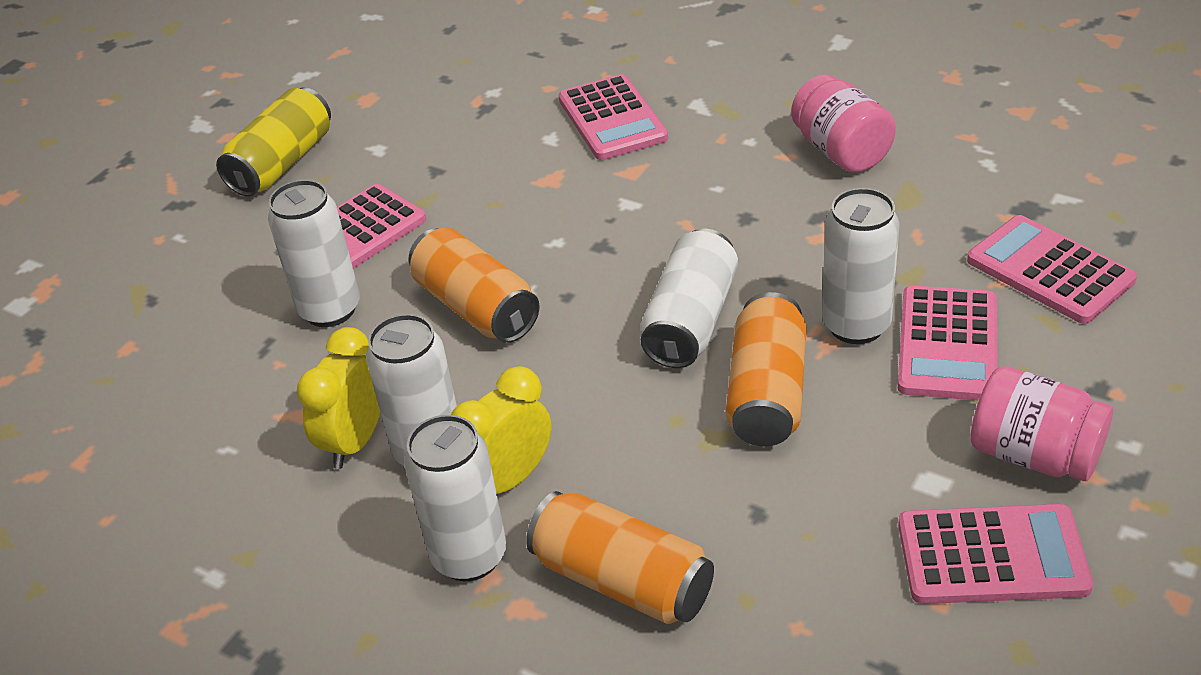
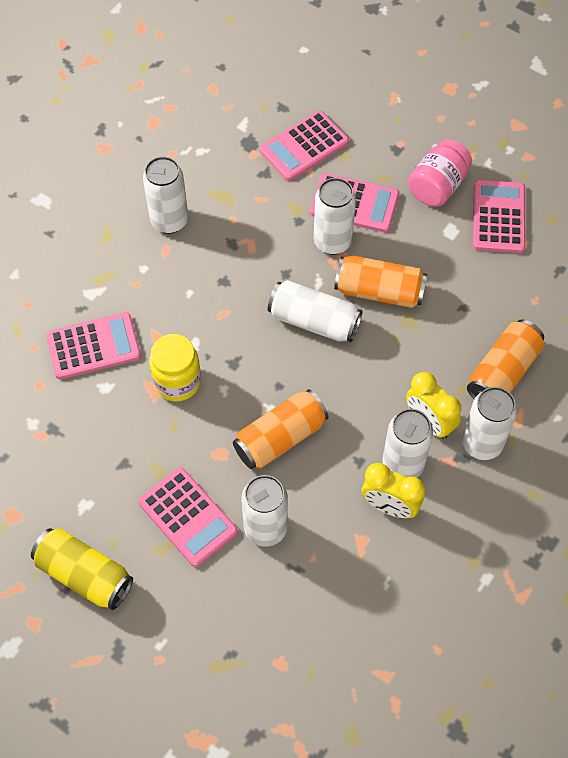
camera: 90 degrees left, 20 degrees up
pink jar [791,74,896,173] -> white can [143,156,188,234]
none -> yellow jar [149,334,201,402]

